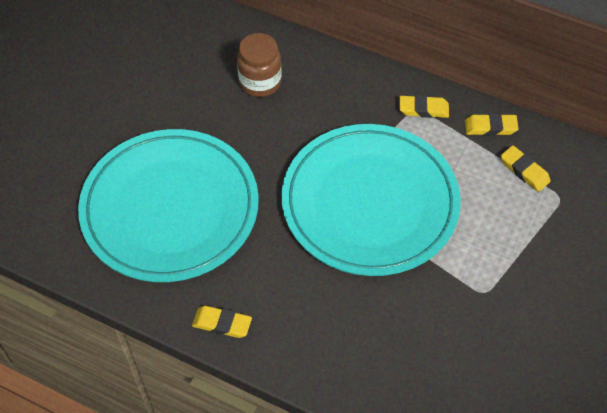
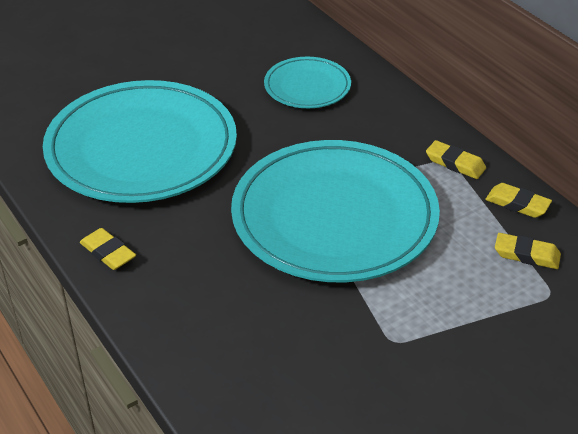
camera: 30 degrees right, 15 degrees down
brown jar [237,33,281,97] -> turquoise plate [264,57,351,108]
yellow eraser [501,145,551,192] -> yellow eraser turned 60 degrees counterclockwise [495,233,561,269]

